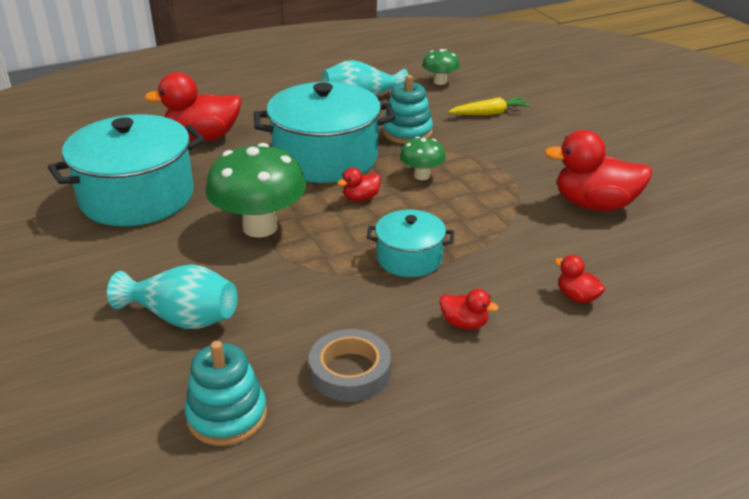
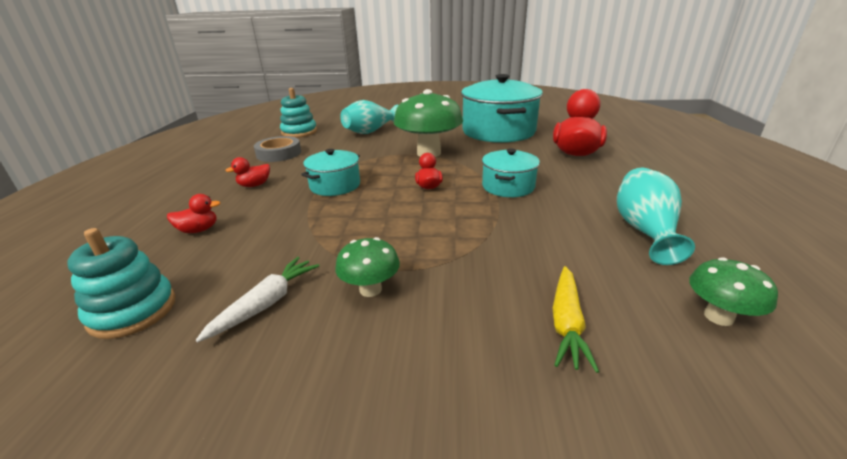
camera: 120 degrees right, 5 degrees down
turquoise pot [254,82,395,183] -> turquoise pot [482,148,540,197], size x0.52
turquoise stacking toy [383,75,433,144] -> turquoise stacking toy moved to [67,228,176,339]
green mushroom [400,137,446,180] -> green mushroom moved to [335,237,400,297]
red duck [544,130,652,211] -> white carrot [196,257,319,343]

